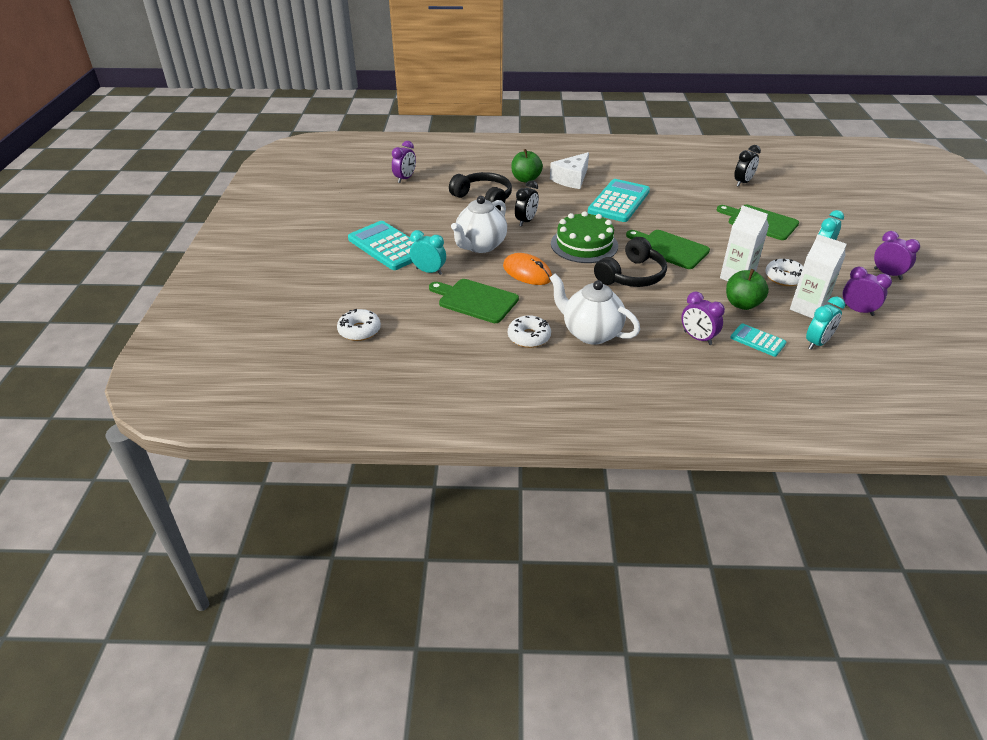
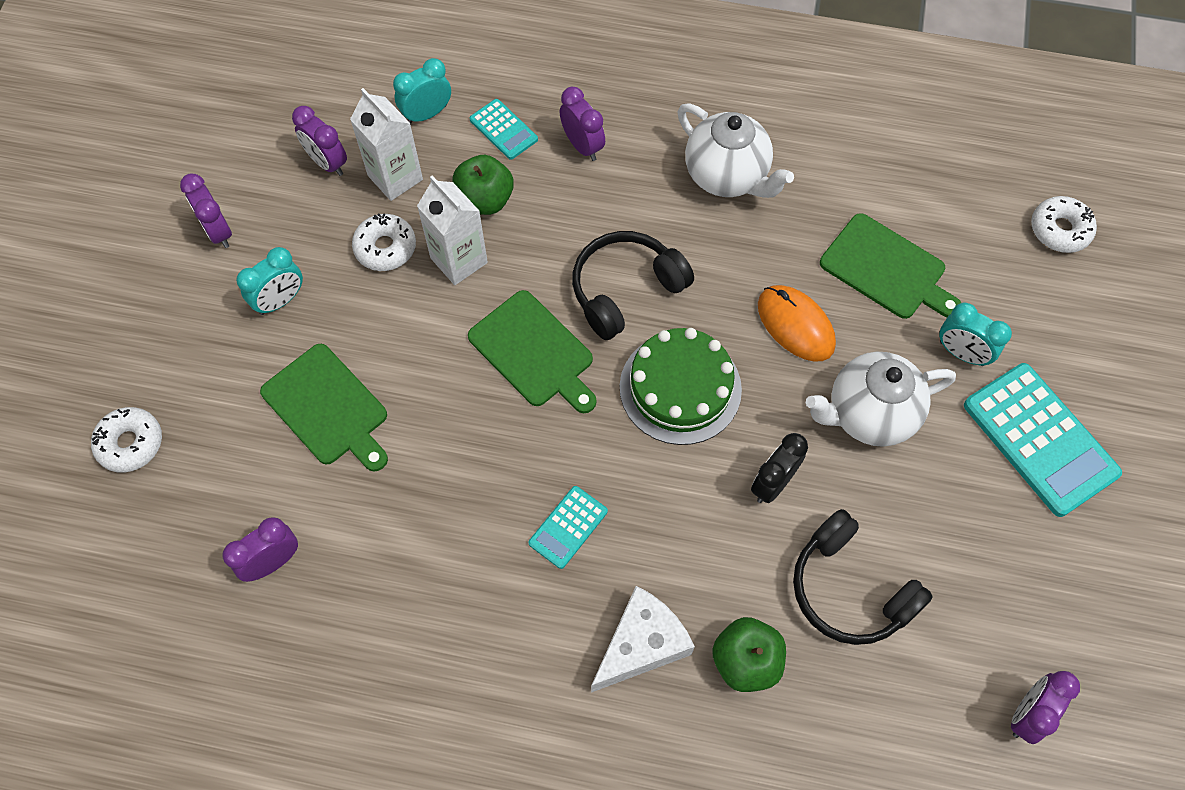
camera: 170 degrees left, 25 degrees up
white teapot [451,196,507,253] -> white teapot turned 150 degrees counterclockwise [806,352,956,447]
white donut [508,315,551,348] -> white donut moved to [91,407,162,473]
turquoise calculator [588,179,650,222] -> turquoise calculator [528,486,608,569], size x0.51
black clock [734,145,761,187] -> purple clock [222,517,298,582]

